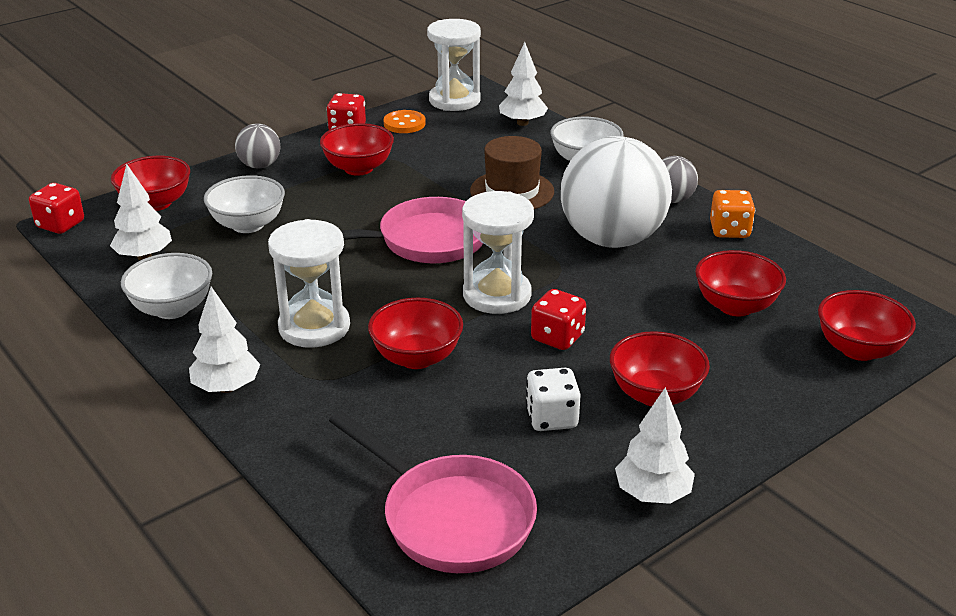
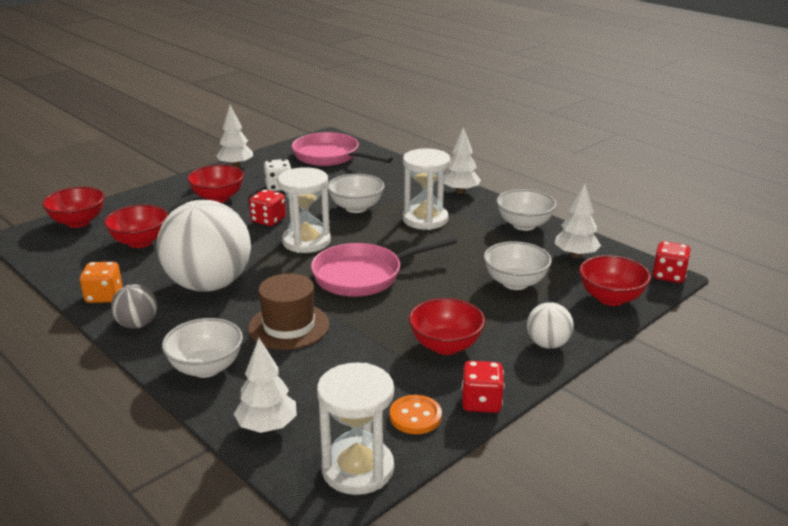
camera: 175 degrees right, 5 degrees down
grey ball [235,123,280,168] -> white ball [527,302,574,349]
red bowl [368,298,463,369] -> white bowl [328,174,384,213]

